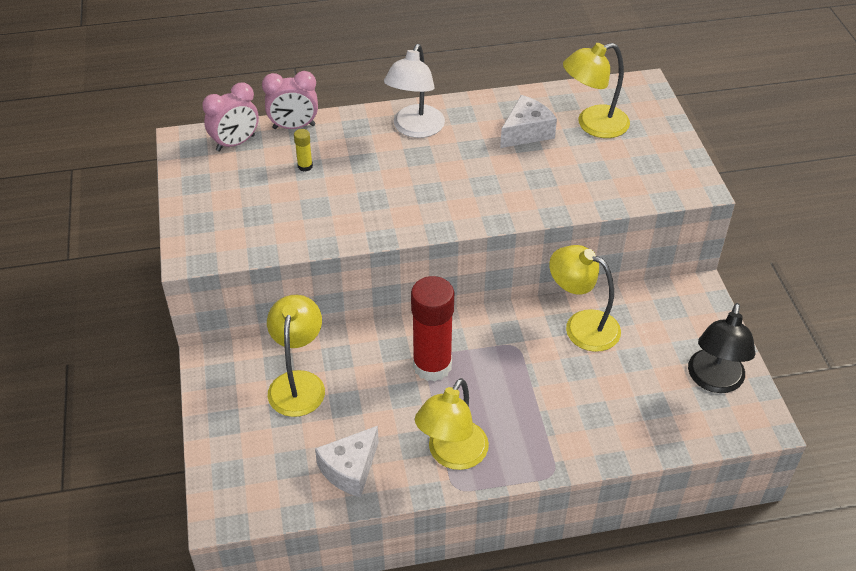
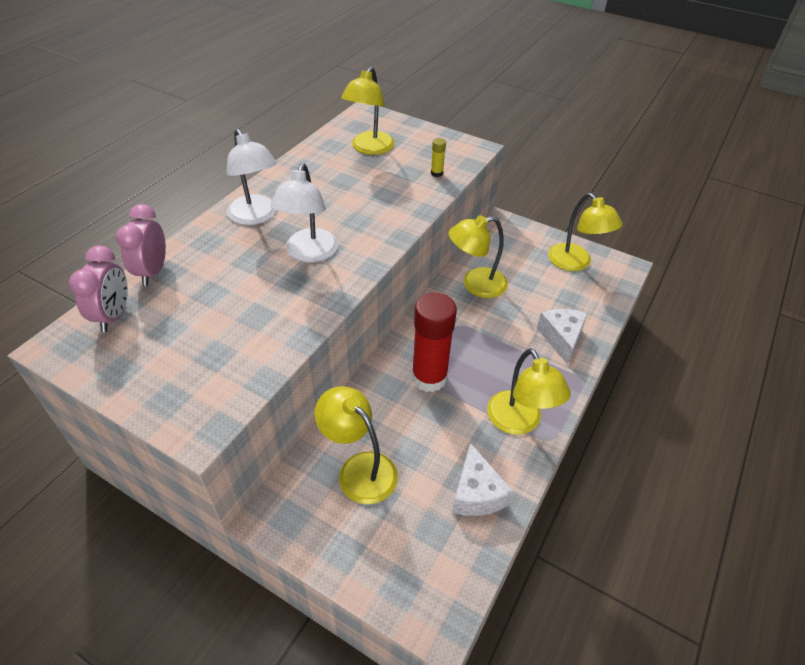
camera: 50 degrees left, 0 degrees up
pink clock [262,71,318,129] -> pink clock turned 150 degrees clockwise [116,204,166,286]
yellow glue stick [294,129,313,172] -> yellow glue stick moved to [431,138,446,177]
white cheese [500,95,557,148] -> white cheese moved to [537,309,588,365]
black lamp [688,303,755,393] -> yellow lamp [548,193,622,271]
none -> white lamp [270,163,338,262]

